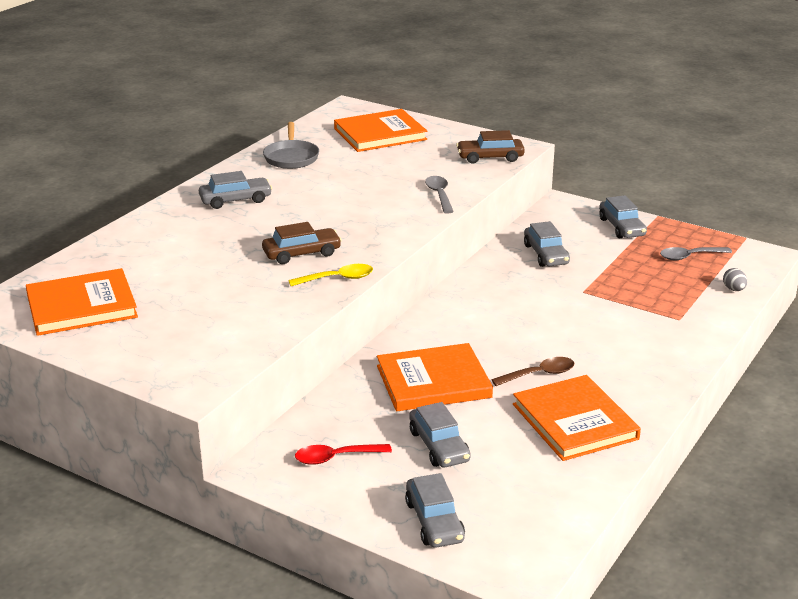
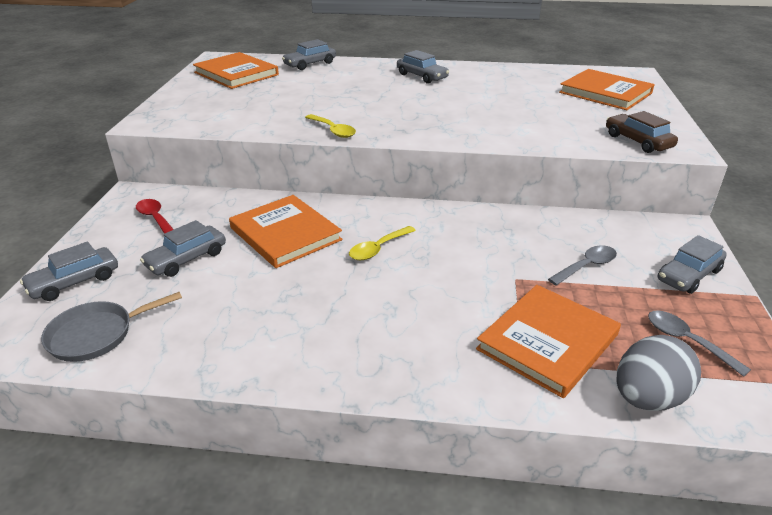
camera: 65 degrees right, 5 degrees up
brown car [262,222,342,264] -> none
grey pan [263,122,319,169] -> grey pan moved to [41,292,182,362]
grey spoon [425,176,454,214] -> grey spoon moved to [548,245,617,286]
brown spoon [491,357,574,386] -> none
orange book [513,375,641,461] -> orange book moved to [476,285,621,398]
grey car [524,221,570,267] -> grey car moved to [282,39,336,70]
grey egg [723,268,747,291] -> grey egg [617,335,701,411], size x2.16
none -> yellow spoon [349,226,416,260]

